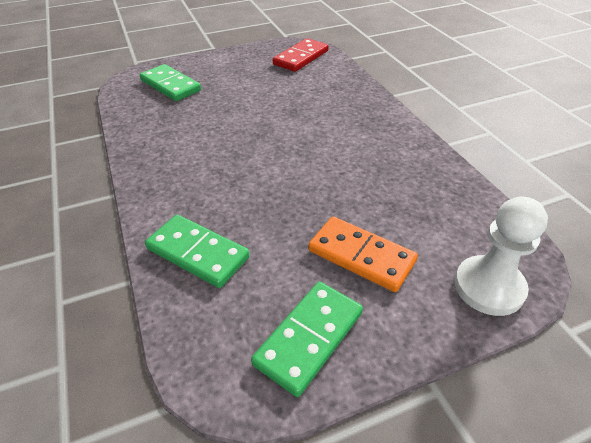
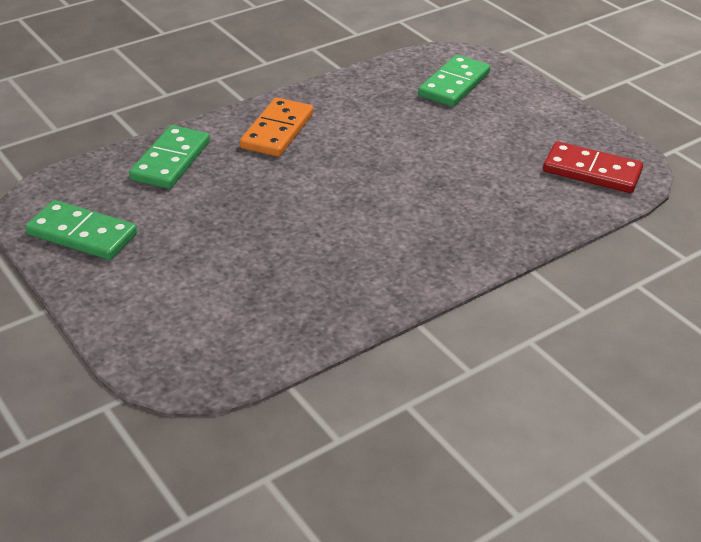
camera: 75 degrees right, 5 degrees down
orange domino [308,217,418,292] -> orange domino moved to [240,98,313,157]
white pawn [455,197,548,316] -> none

